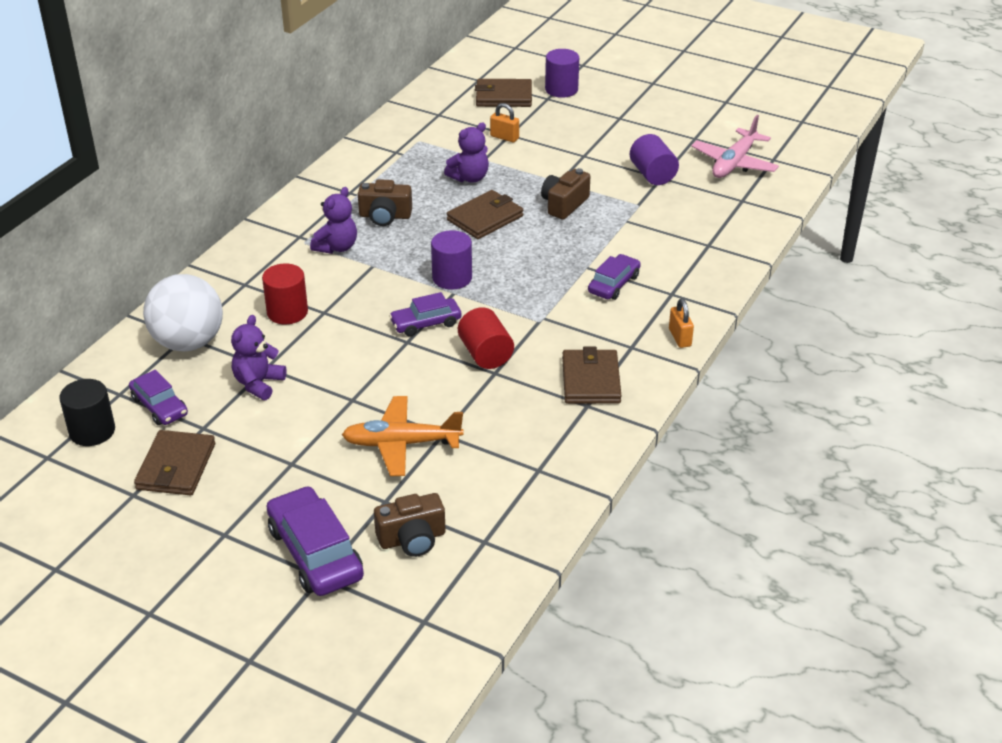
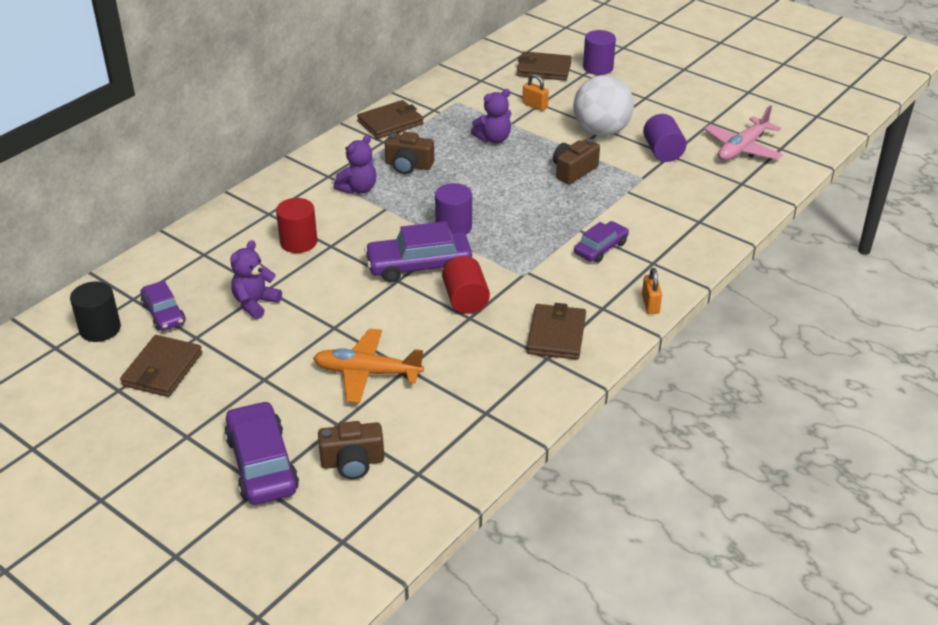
camera: 10 degrees right, 0 degrees up
white ball [143,274,223,351] -> white ball moved to [573,75,634,136]
purple car [389,292,462,337] -> purple car [364,221,472,282], size x1.63
brown wallet [447,190,523,239] -> brown wallet moved to [357,100,424,139]

